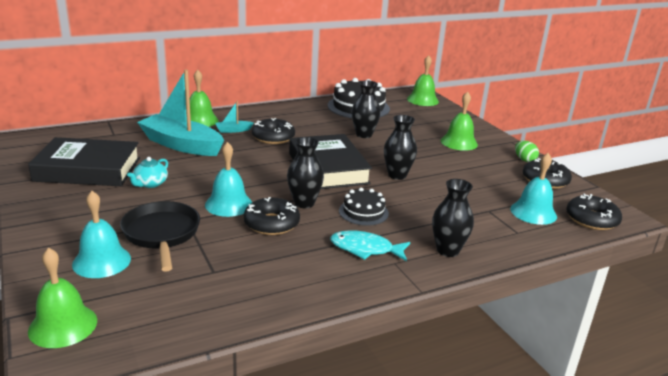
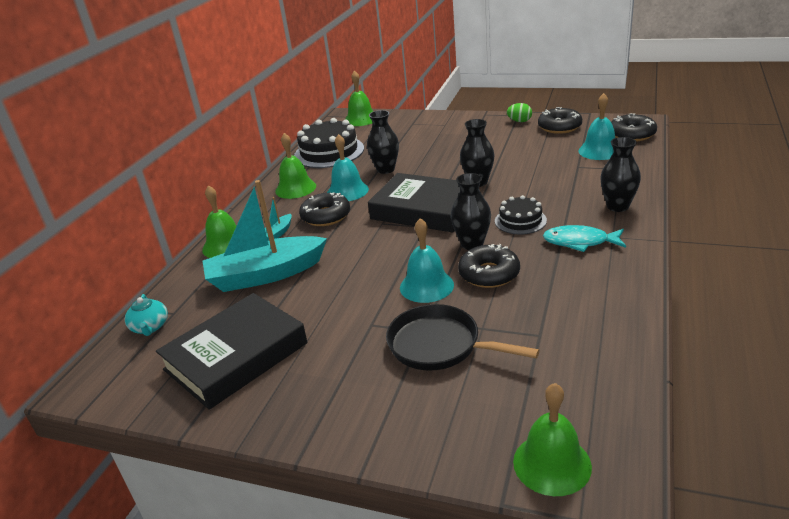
camera: 40 degrees left, 5 degrees up
turquoise bell [72,191,131,278] -> turquoise bell moved to [327,134,369,201]
turquoise teapot [127,157,168,188] -> turquoise teapot moved to [125,294,168,336]
turquoise fish [330,230,410,261] -> turquoise fish turned 45 degrees clockwise [543,225,626,252]
green bell [441,92,478,151] -> green bell moved to [275,133,316,199]

